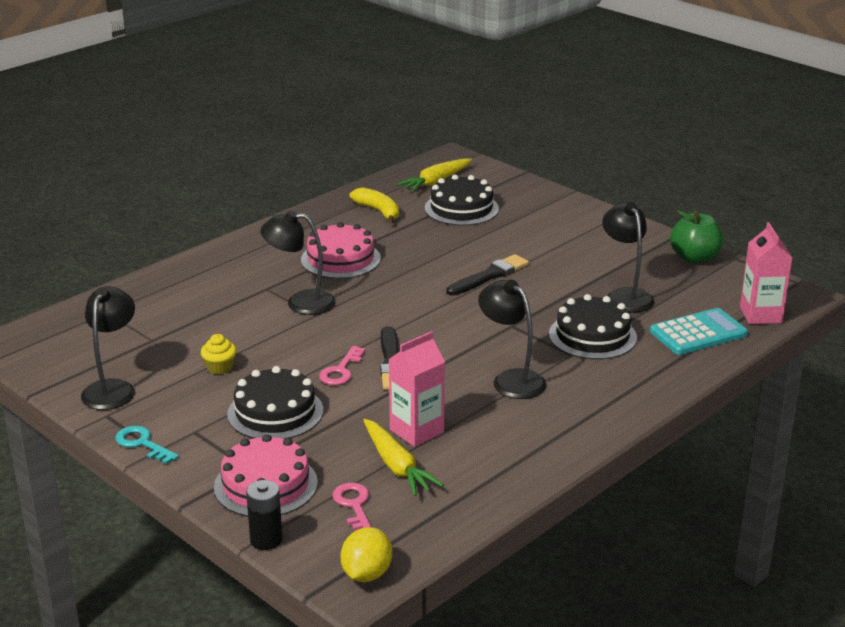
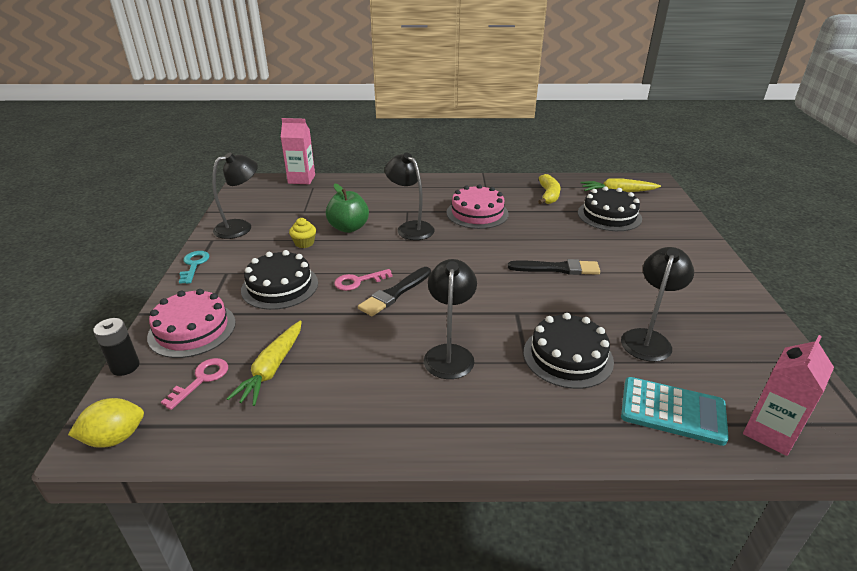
camera: 45 degrees right, 5 degrees up
pink carton [388,331,445,447] -> pink carton moved to [281,118,315,184]
green apple [670,210,723,263] -> green apple moved to [326,183,369,233]

